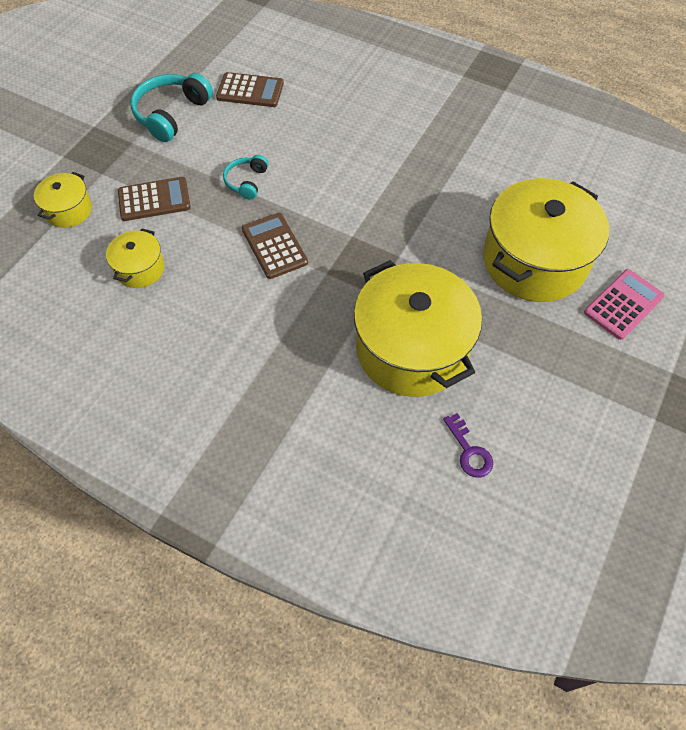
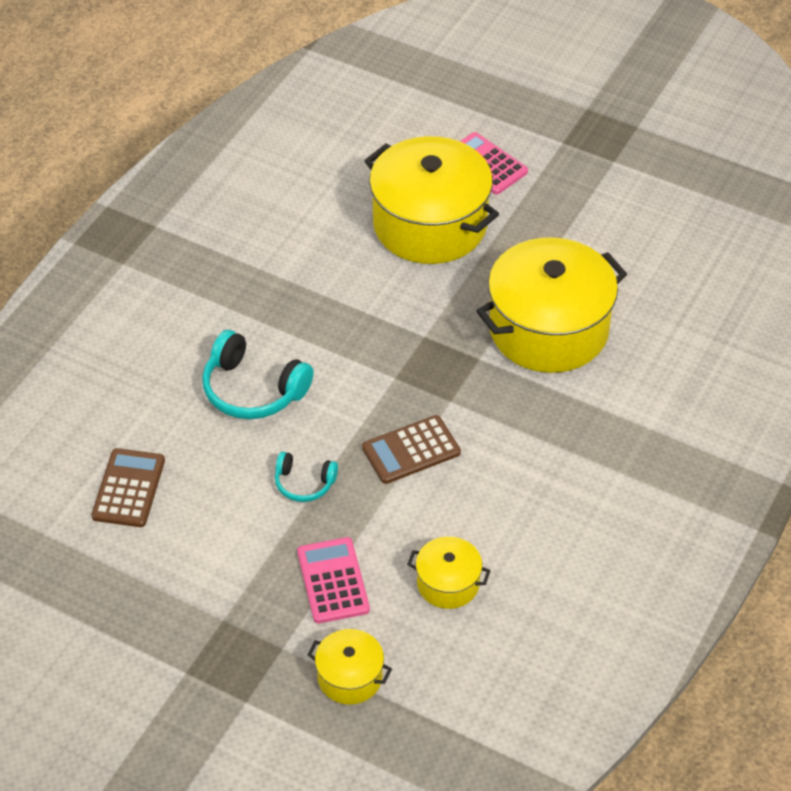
camera: 90 degrees left, 10 degrees down
brown calculator [118,177,191,221] -> pink calculator [297,537,370,623]
turquoise headphones [131,73,213,142] -> turquoise headphones moved to [202,330,314,419]
purple key [443,413,493,477] -> none

